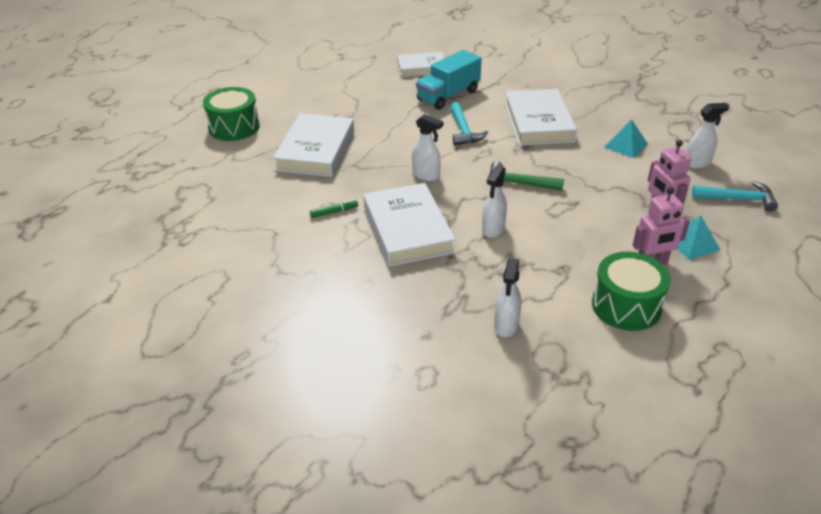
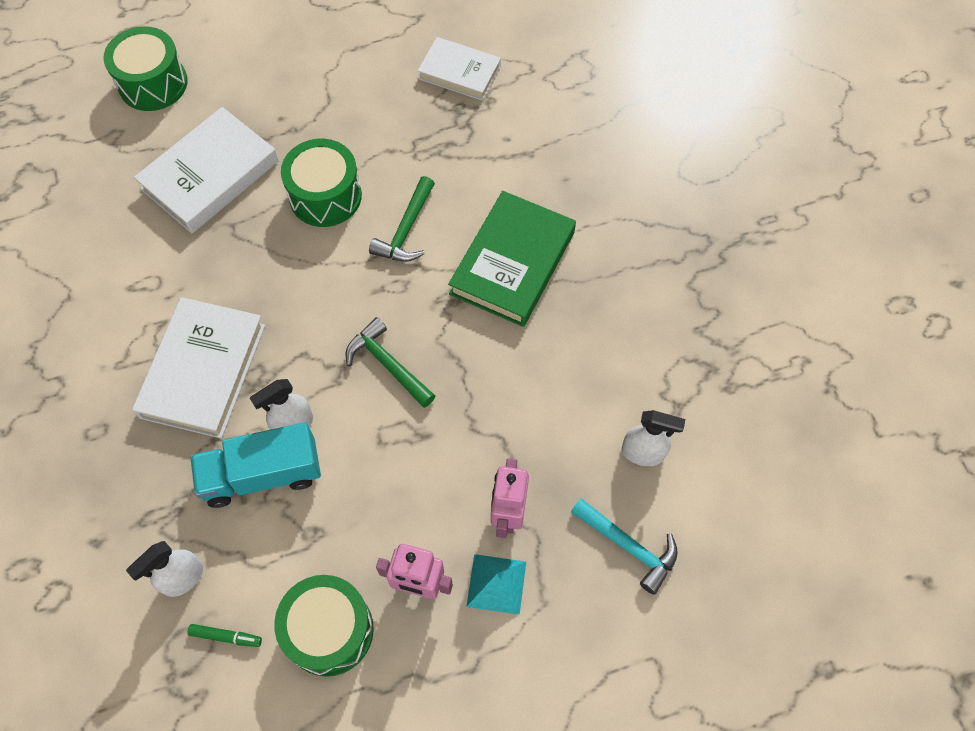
camera: 30 degrees right, 25 degrees up
green marker [310,200,358,218] -> green marker moved to [187,624,262,647]
white spray bottle [412,114,443,181] -> none
turquoise truck [416,50,482,110] -> turquoise truck moved to [191,422,321,508]
turquoise hammer [450,102,488,145] -> green hammer [369,176,435,262]
white book [504,89,577,146] -> green book [448,191,576,327]
turquoise pyramid [604,119,648,158] -> none
none -> green drum [281,139,362,227]

